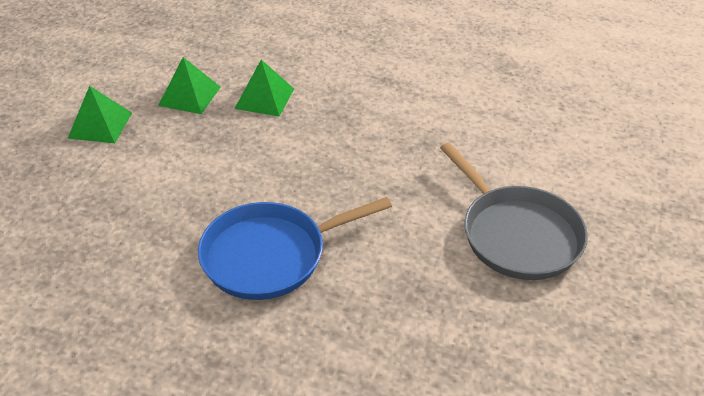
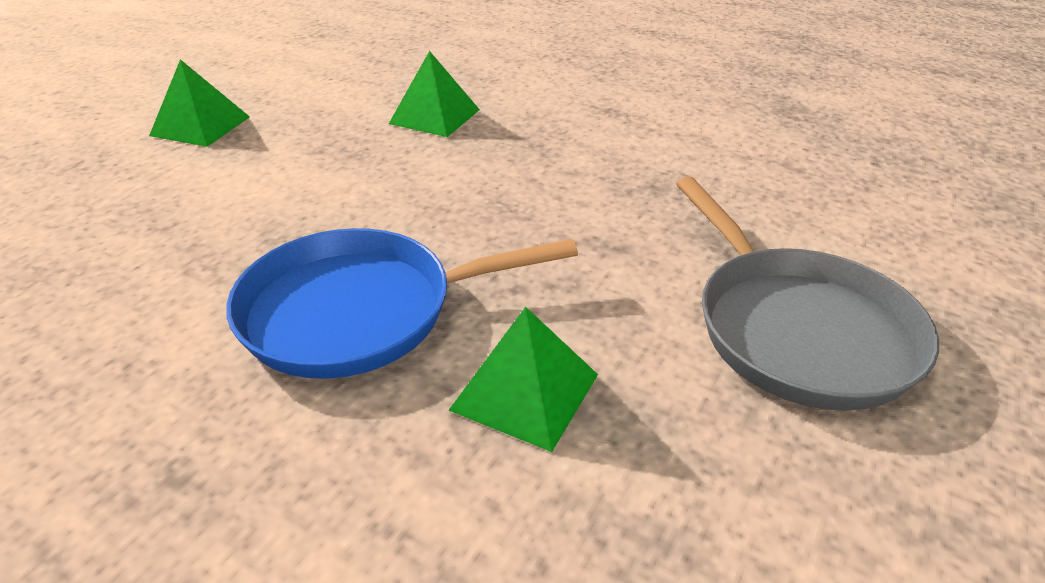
camera: 10 degrees right, 5 degrees down
green pyramid [158,57,220,114] -> green pyramid moved to [449,307,598,452]

